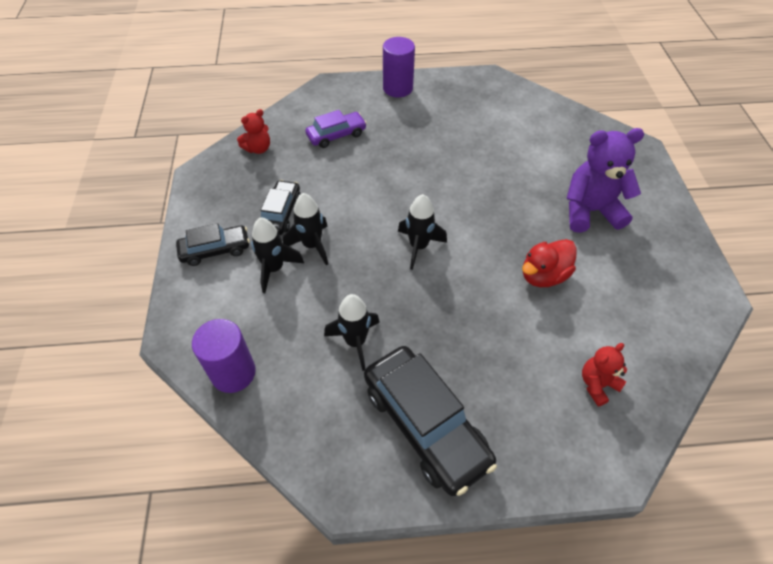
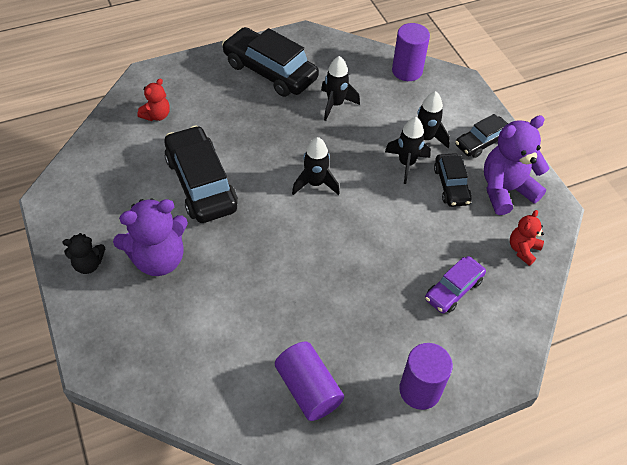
camera: 160 degrees right, 0 degrees up
red duck [522,239,577,287] -> black car [164,125,238,223]
none -> black teddy bear [63,233,105,274]
none -> purple cylinder [275,341,344,421]
none -> purple teddy bear [484,115,549,215]

